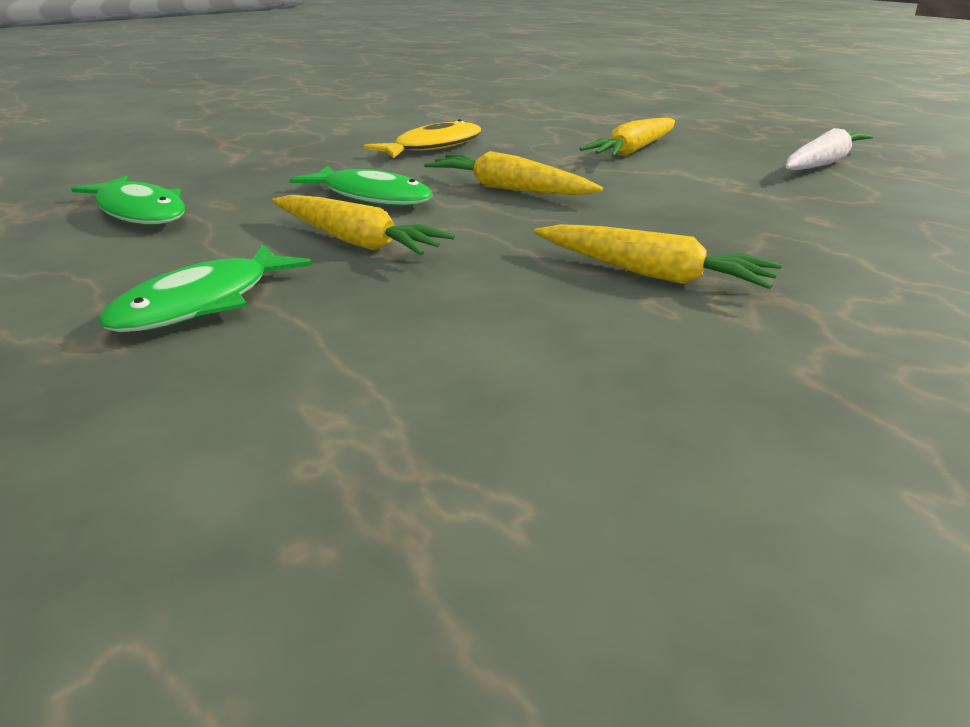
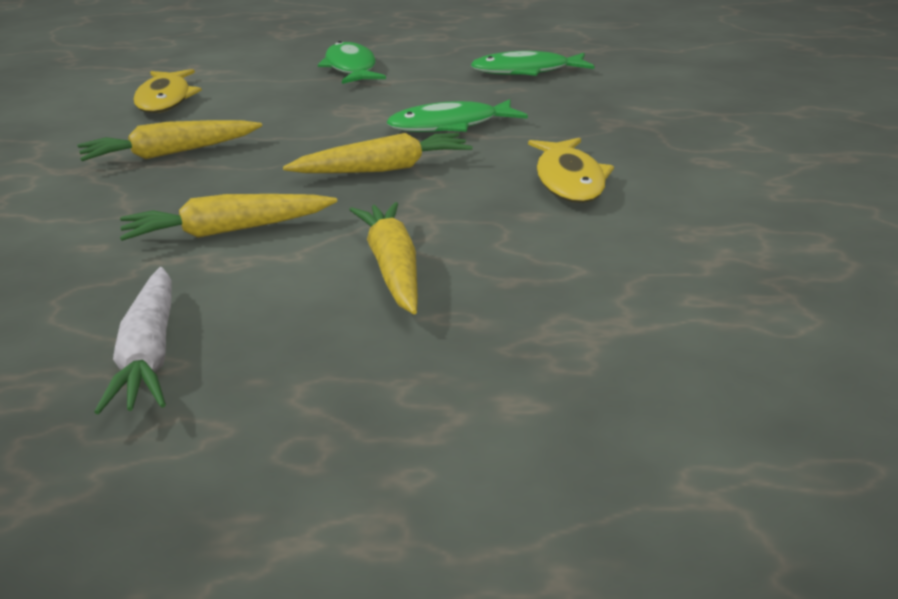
camera: 130 degrees right, 0 degrees up
yellow carrot [272,195,455,255] -> yellow carrot moved to [120,194,337,241]
none -> yellow fish [133,69,202,113]

